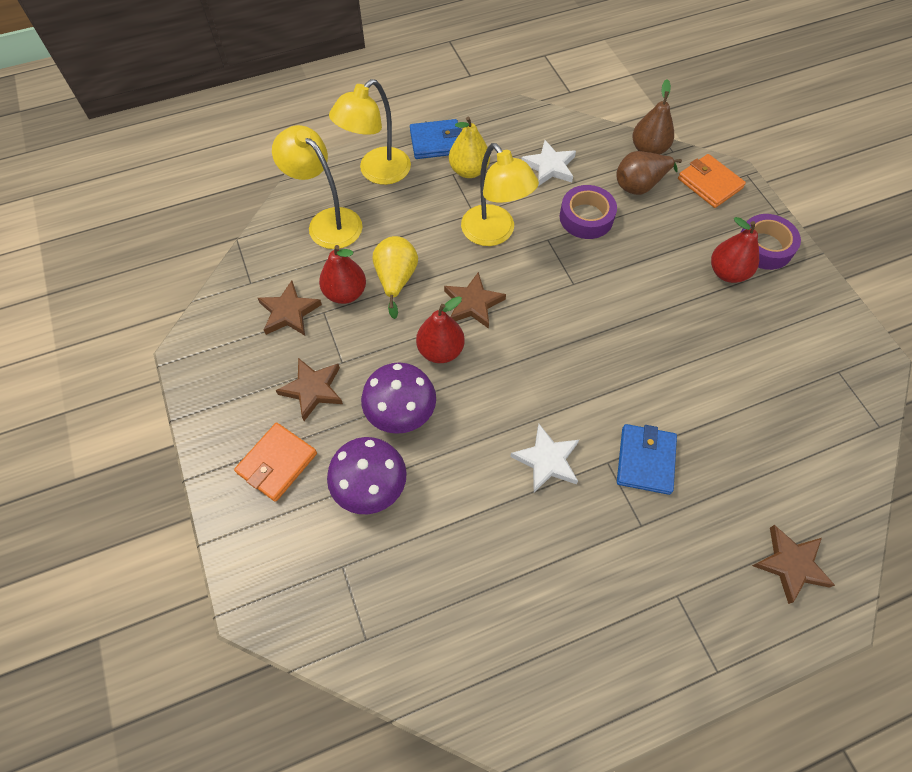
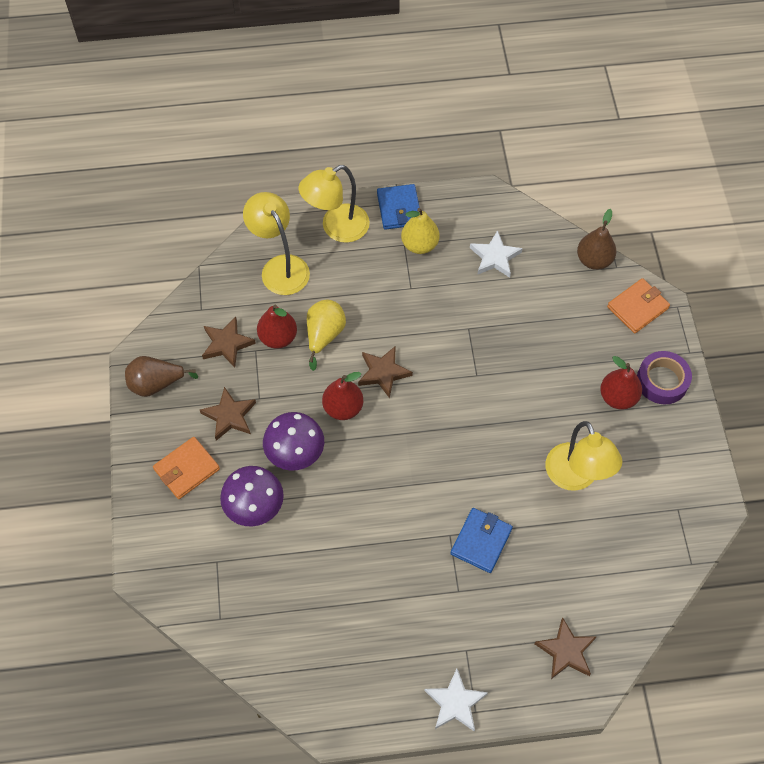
camera: 15 degrees right, 0 degrees up
blue wallet [410,119,462,159] -> blue wallet turned 75 degrees clockwise [377,184,420,230]
yellow lamp [461,143,539,246] -> yellow lamp moved to [546,421,622,491]
white star [510,424,579,492] -> white star moved to [424,669,488,732]
purple tape [559,185,617,239] -> none
brown pear [616,151,682,195] -> brown pear moved to [125,356,198,397]
orange wallet [678,154,746,208] -> orange wallet turned 75 degrees clockwise [607,278,670,333]

